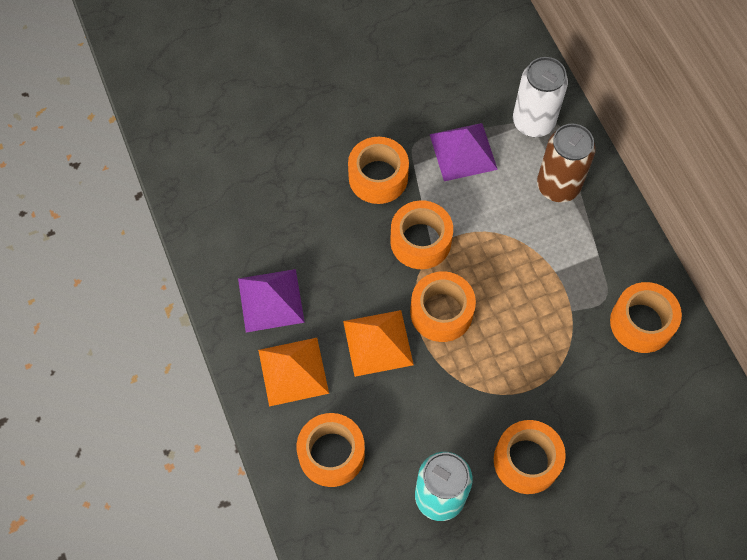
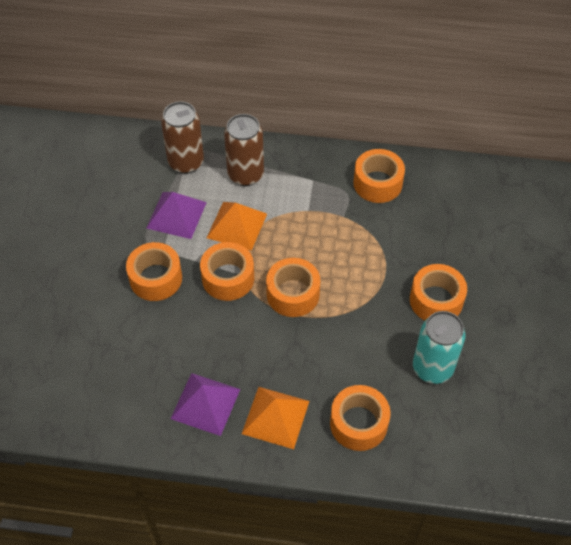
camera: 60 degrees left, 10 degrees down
orange pyramid [343,310,414,377] -> orange pyramid moved to [207,202,267,251]
white can [513,57,568,137] -> brown can [161,101,204,174]

